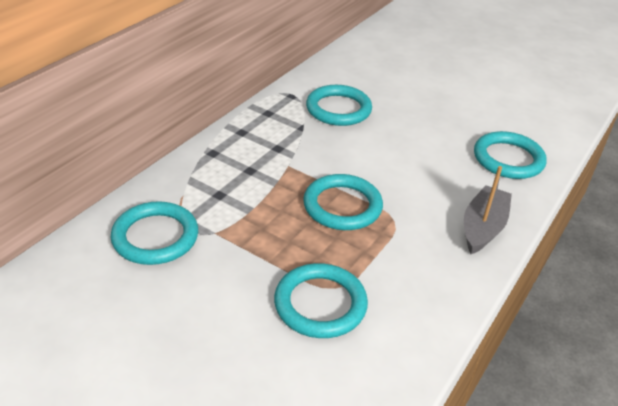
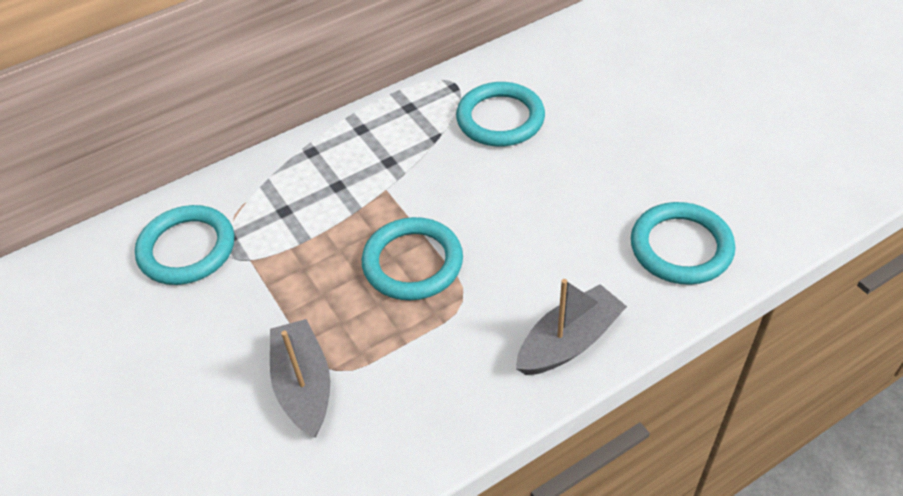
camera: 30 degrees right, 10 degrees up
turquoise ring [274,263,368,338] -> grey boat [270,319,330,437]

